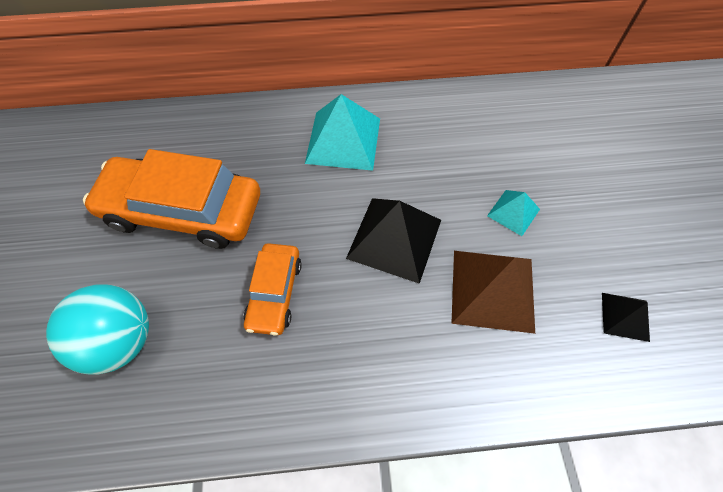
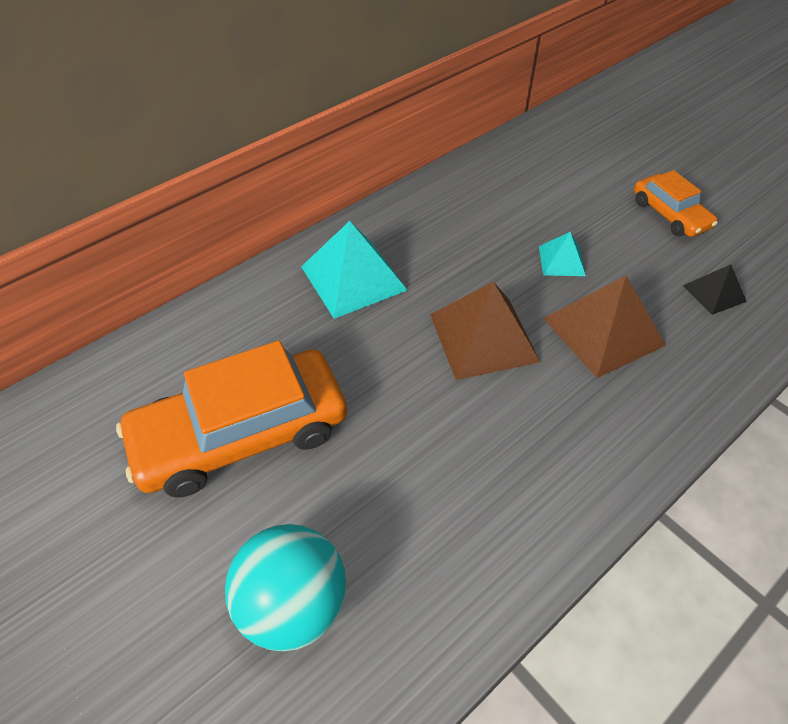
camera: 35 degrees left, 10 degrees down
orange car [244,243,302,336] -> orange car moved to [634,170,718,237]
black pyramid [346,198,441,284] -> brown pyramid [430,281,540,380]

